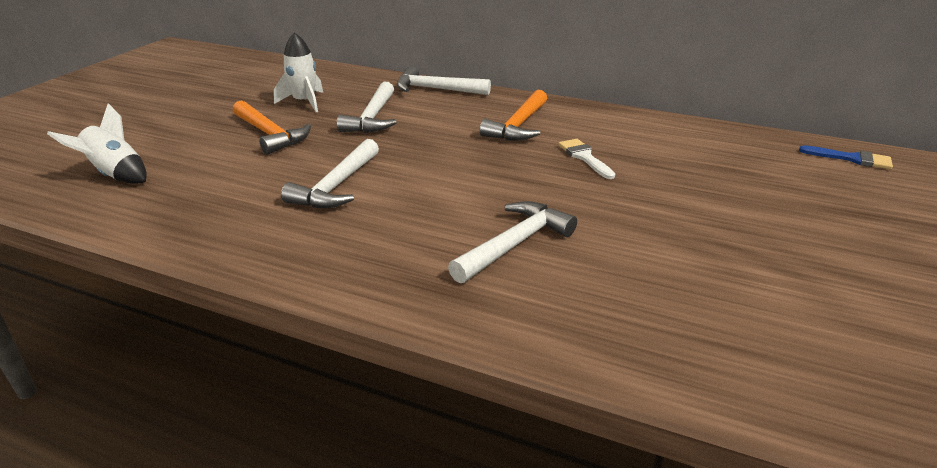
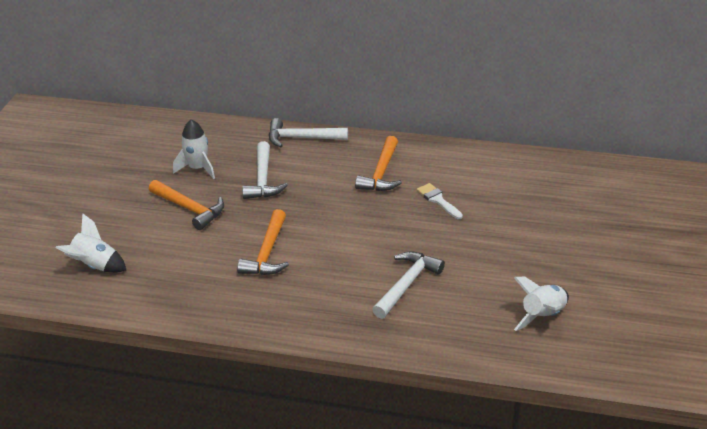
camera: 10 degrees left, 5 degrees up
white hammer [281,139,379,208] -> orange hammer [237,209,289,275]
blue brush [799,145,893,169] -> none
none -> white rocket [514,277,569,331]

